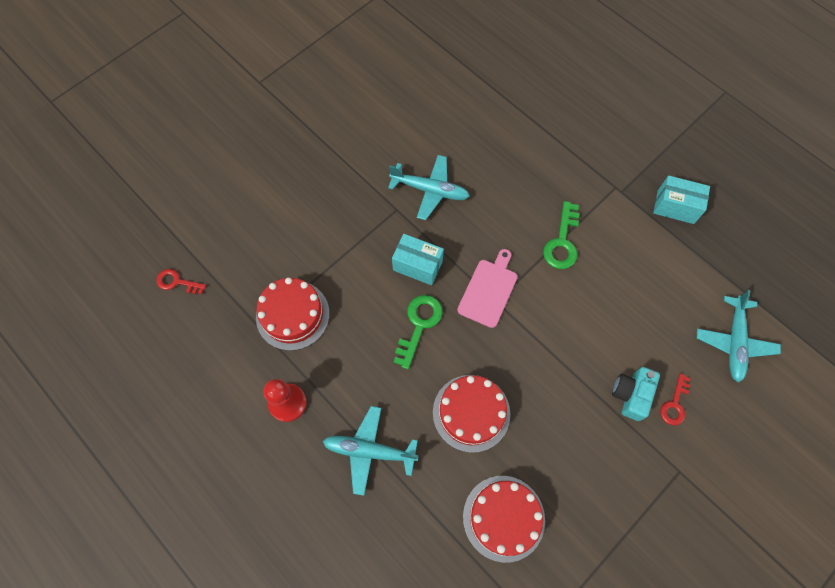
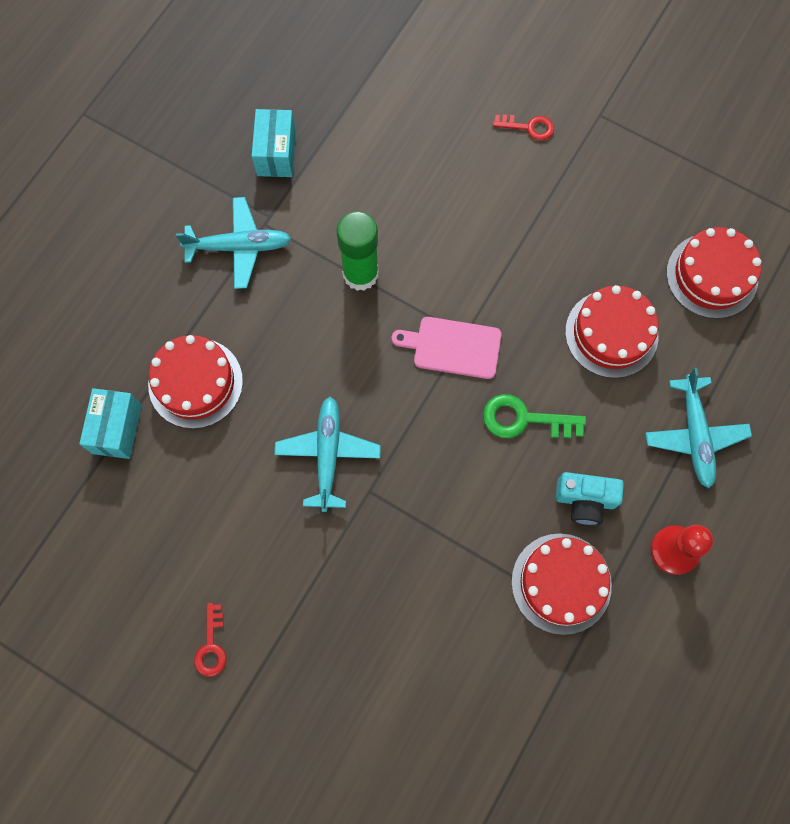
camera: 105 degrees left, 5 degrees up
red key [156,269,206,294] -> red key moved to [194,603,226,677]
turquoise box [392,234,444,285] -> turquoise box moved to [79,388,142,459]
green key [543,201,579,269] -> green glue stick [336,211,378,291]
turquoise camera [612,367,660,421] -> turquoise camera moved to [556,472,624,525]
turquoise plane [697,290,781,382] -> turquoise plane moved to [176,197,292,289]
none -> red cake [148,335,243,429]

